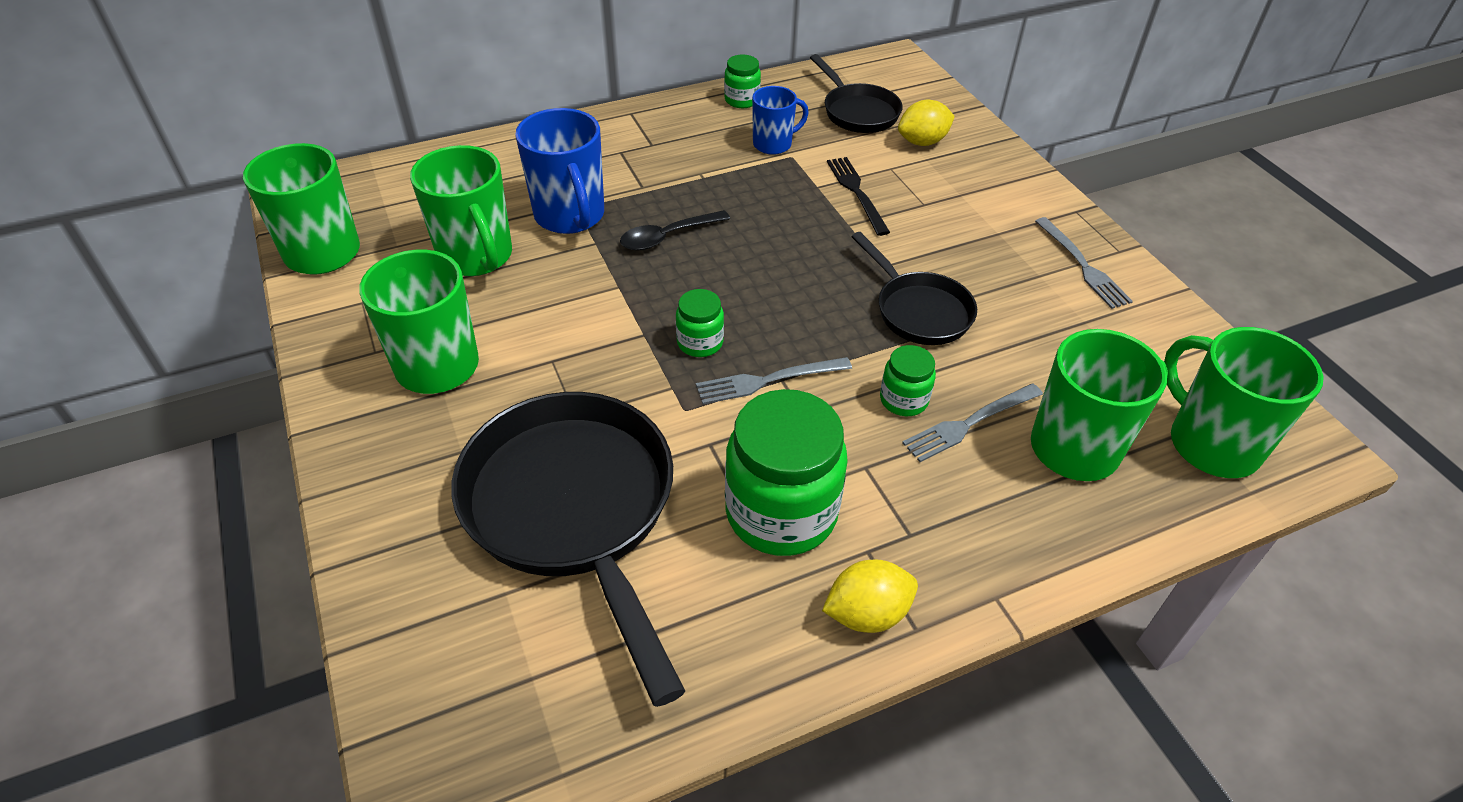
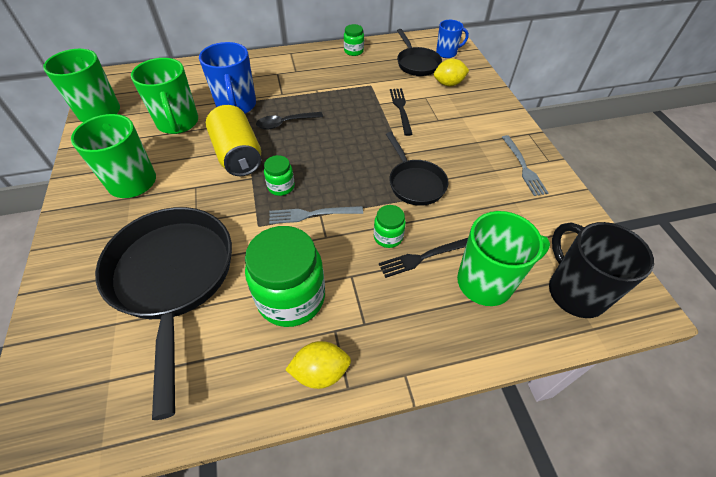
camera: 10 degrees right, 5 degrees up
blue mug [752,86,809,155] -> blue mug moved to [436,20,469,58]
grey fork [902,383,1043,462] -> black fork [379,238,468,278]
green mug [1164,327,1324,478] -> black mug [549,222,654,318]
none -> yellow can [206,105,261,176]

